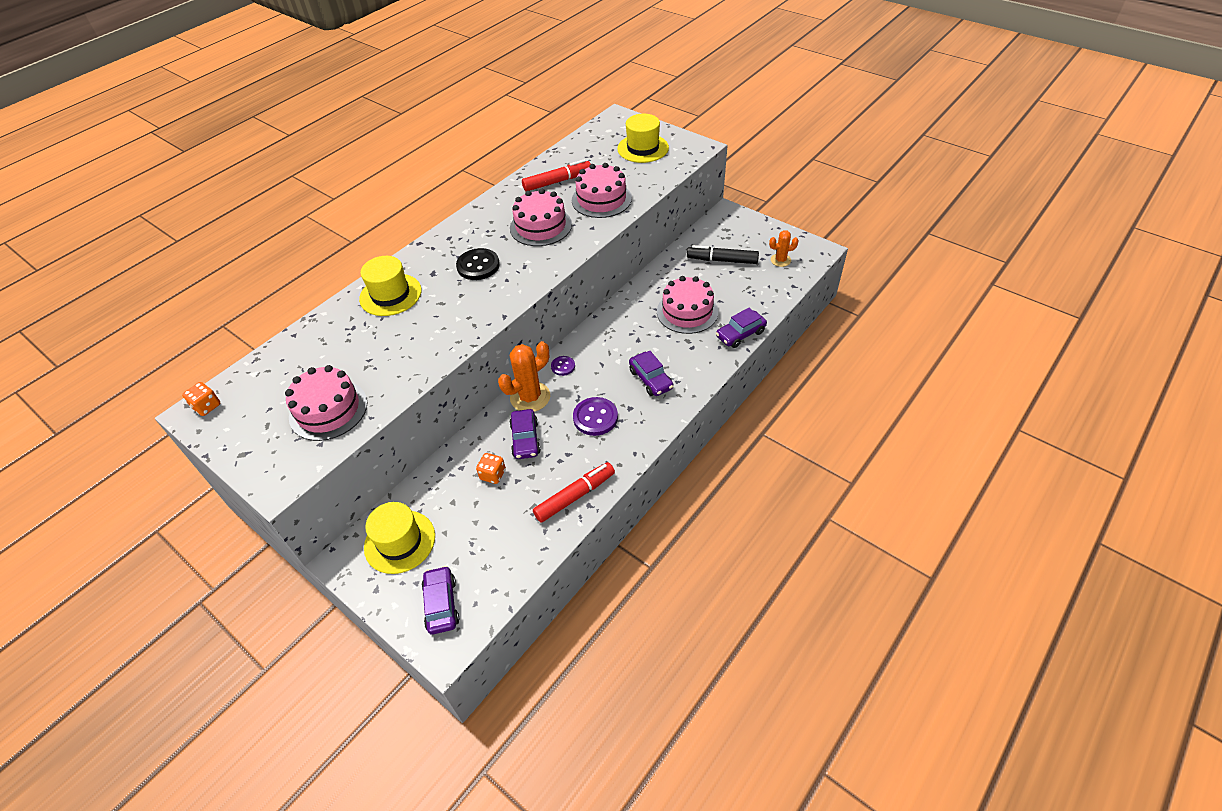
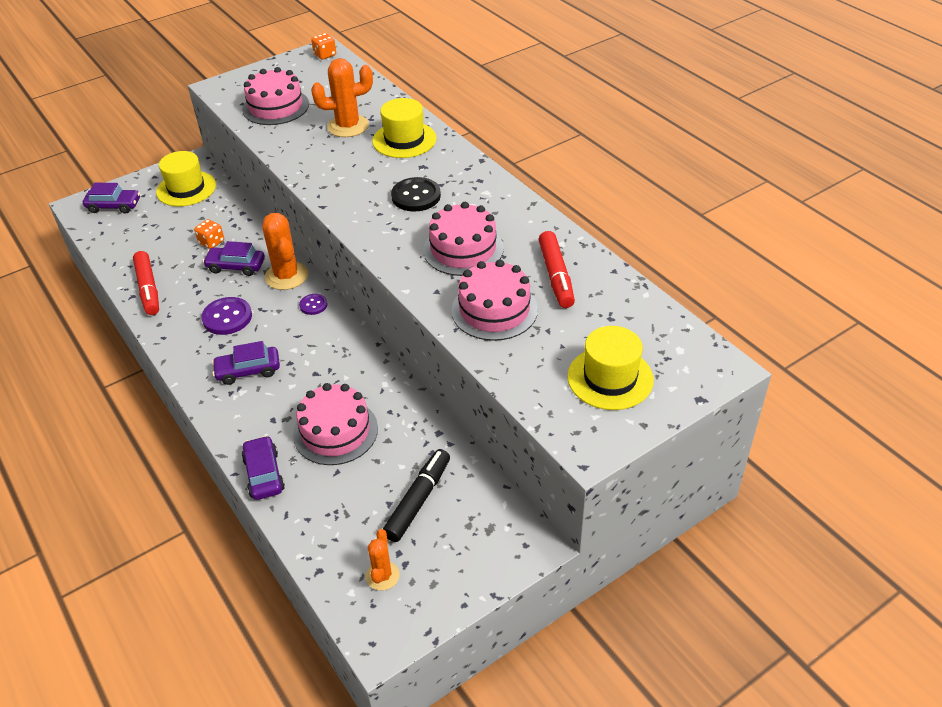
camera: 105 degrees right, 5 degrees down
none -> orange cactus [311,58,373,137]

